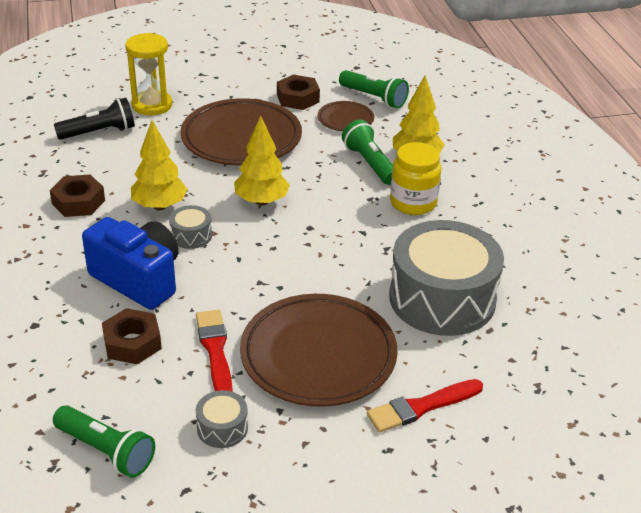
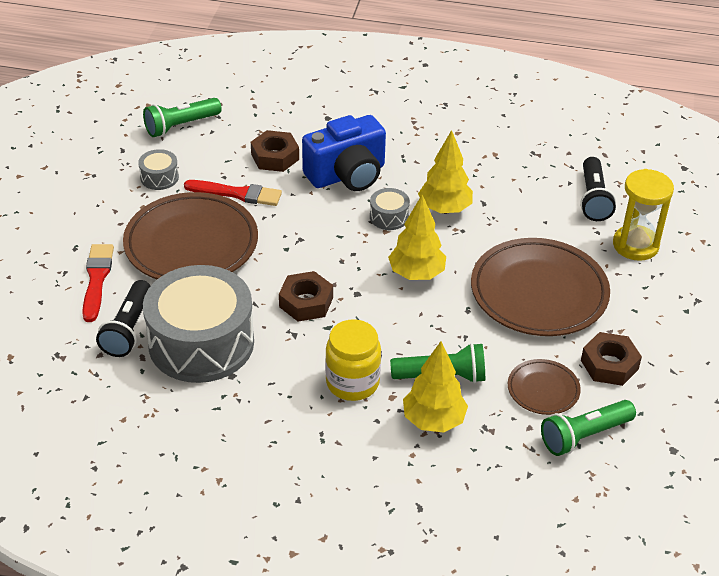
camera: 115 degrees right, 5 degrees up
brown nut [50,175,105,217] -> brown nut moved to [279,271,333,322]
none -> black flashlight [96,280,150,357]

